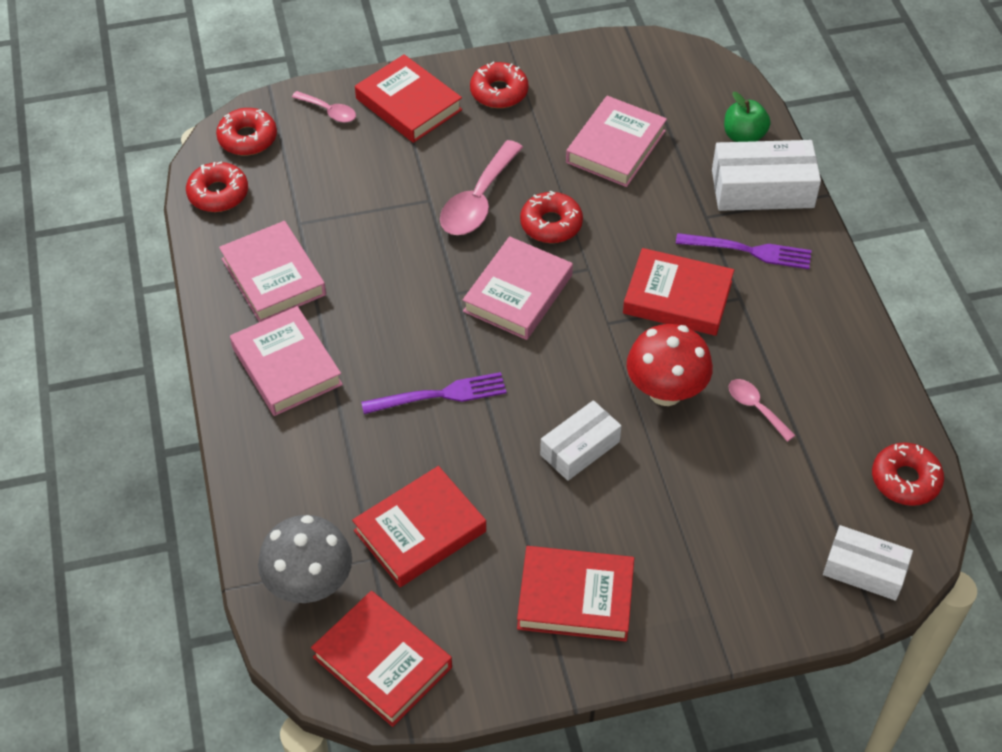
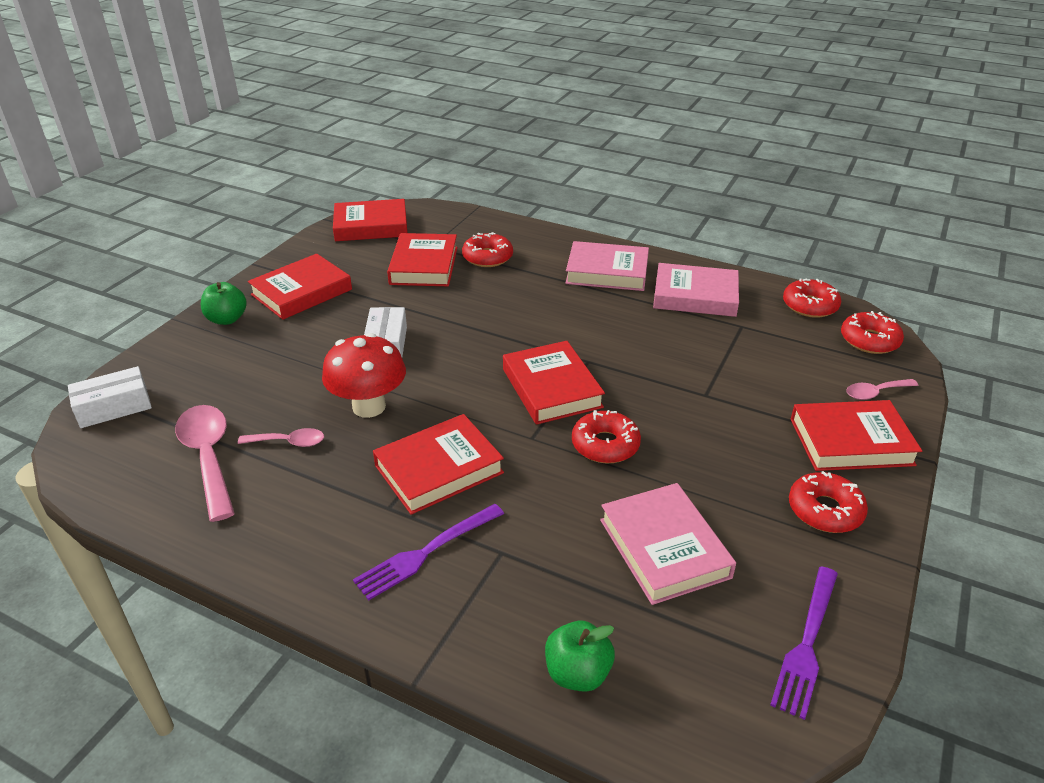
camera: 130 degrees right, 15 degrees down
grey mushroom [258,515,352,603] -> none
purple fork [361,372,507,414] -> purple fork moved to [770,567,838,720]
pink spoon [440,140,523,235] -> pink spoon moved to [175,405,235,522]
pink book [463,236,573,340] -> red book [503,341,605,425]
white box [712,140,821,211] -> none
red donut [872,442,944,506] -> red donut moved to [462,232,513,267]
none -> green apple [201,282,247,325]

